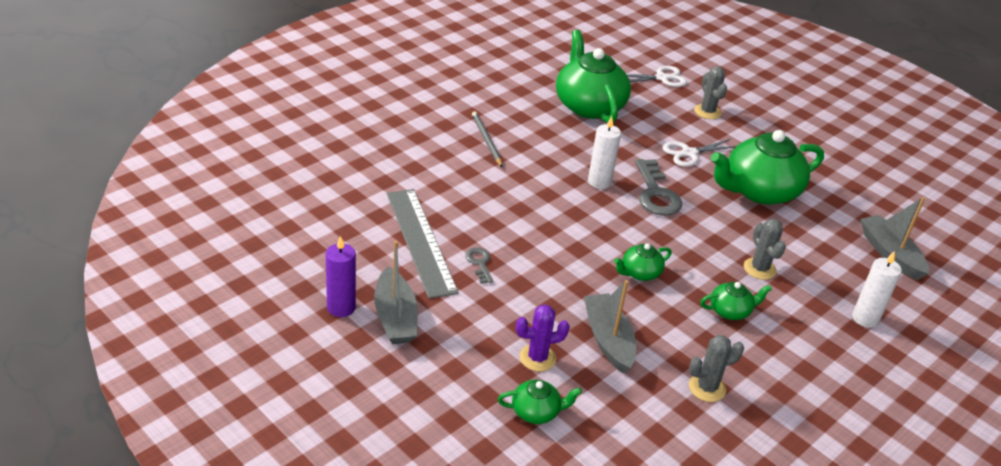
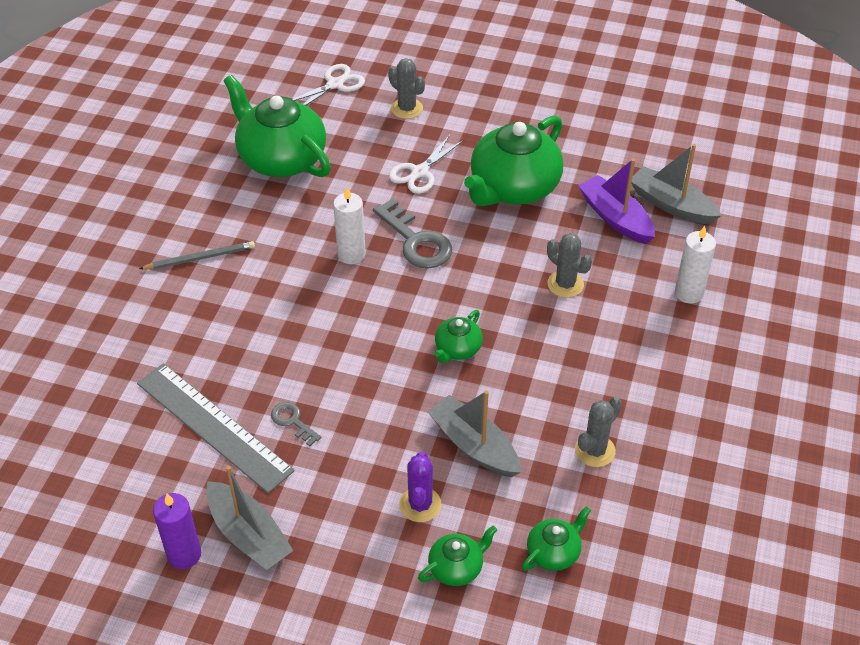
camera: 25 degrees left, 10 degrees up
grey pencil [472,111,503,167] -> grey pencil turned 120 degrees clockwise [139,241,255,269]
purple cactus [516,304,570,371] -> purple cactus turned 45 degrees counterclockwise [399,451,441,522]
green teapot [700,282,772,320] -> green teapot moved to [522,506,591,571]
none -> purple boat [578,159,655,244]

